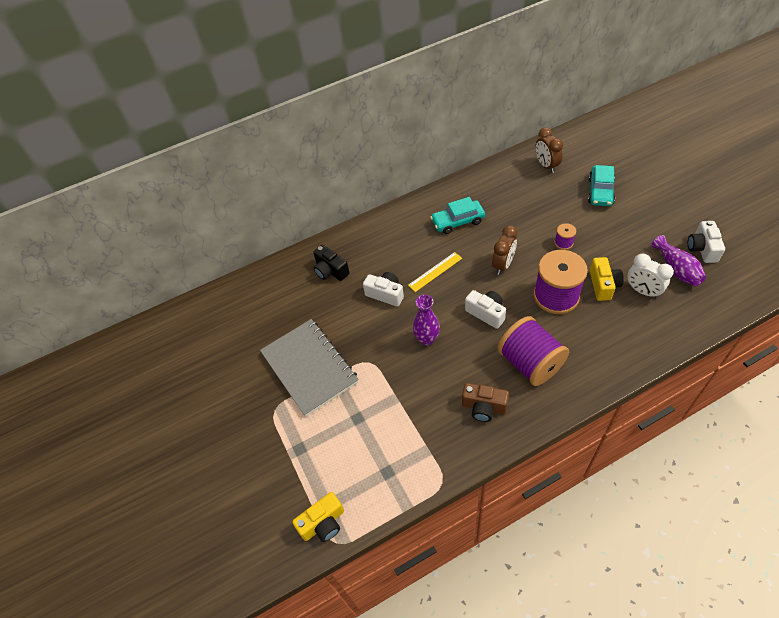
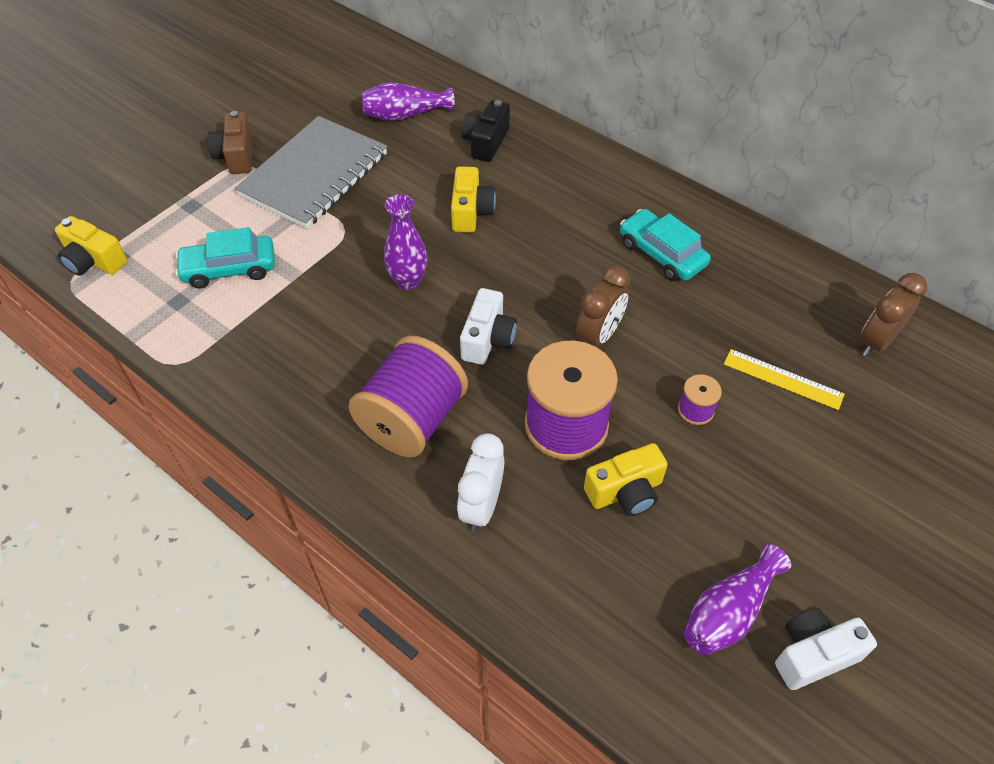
camera: 60 degrees right, 0 degrees up
white camera [363,272,404,307] -> yellow camera [451,166,496,233]
yellow ruler [408,252,462,292] -> yellow ruler moved to [724,349,845,410]
brown camera [462,383,509,422] -> brown camera moved to [207,111,253,174]
brown clock [492,225,518,275] -> brown clock turned 60 degrees counterclockwise [576,265,630,346]
turquoise car [588,165,615,206] -> turquoise car moved to [175,227,275,288]
white clock [627,254,674,298] -> white clock moved to [457,433,504,532]
none -> purple vase [362,82,454,121]

